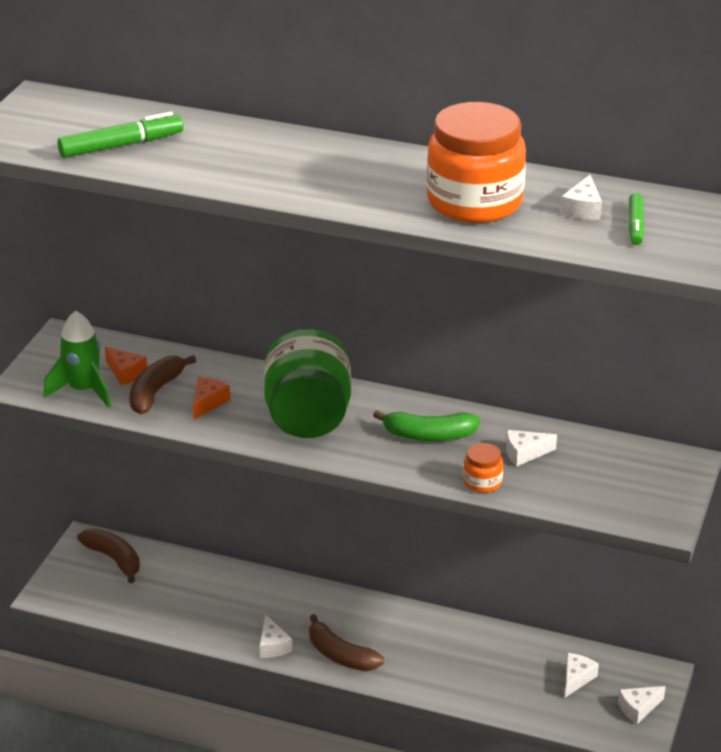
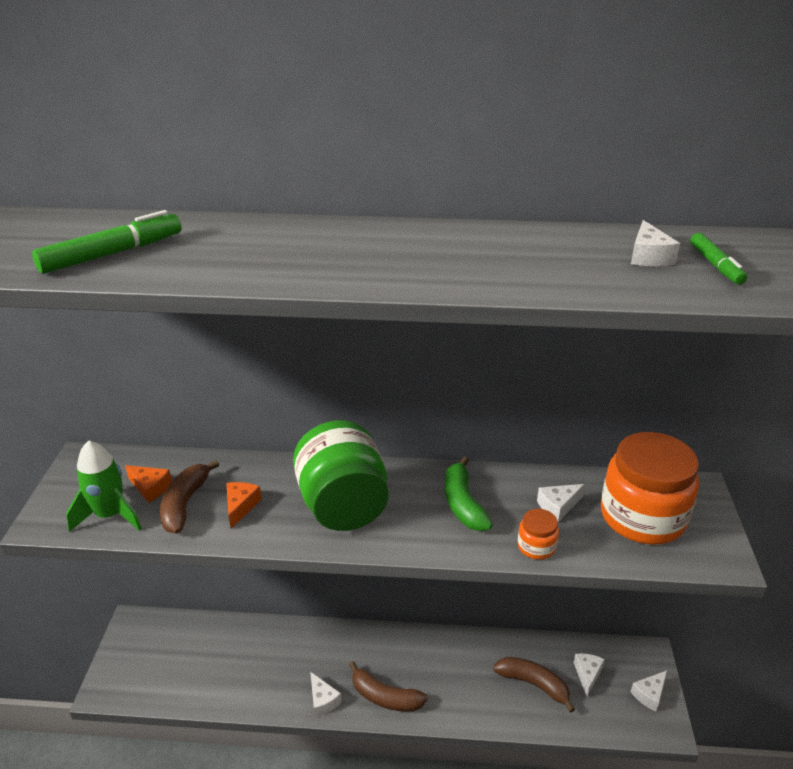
camera: 15 degrees left, 0 degrees up
brown banana [77,528,140,583] -> brown banana moved to [493,657,575,713]
green banana [373,410,480,441] -> green banana turned 90 degrees clockwise [445,457,493,531]
orange jar [427,102,526,223] -> orange jar moved to [601,432,699,545]

